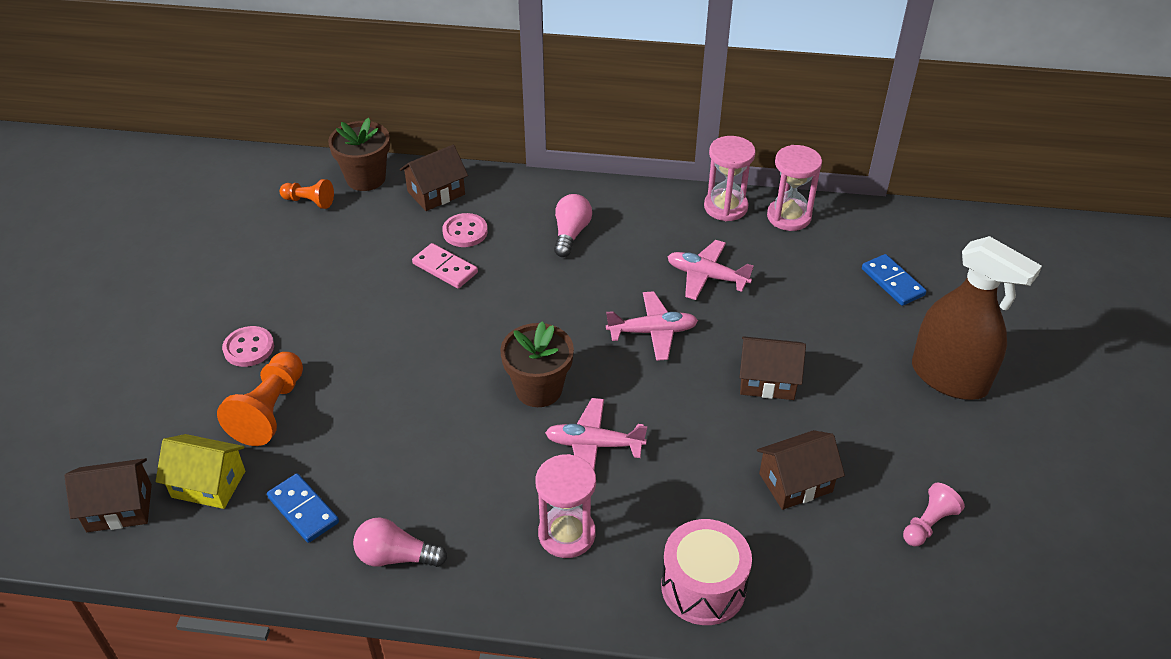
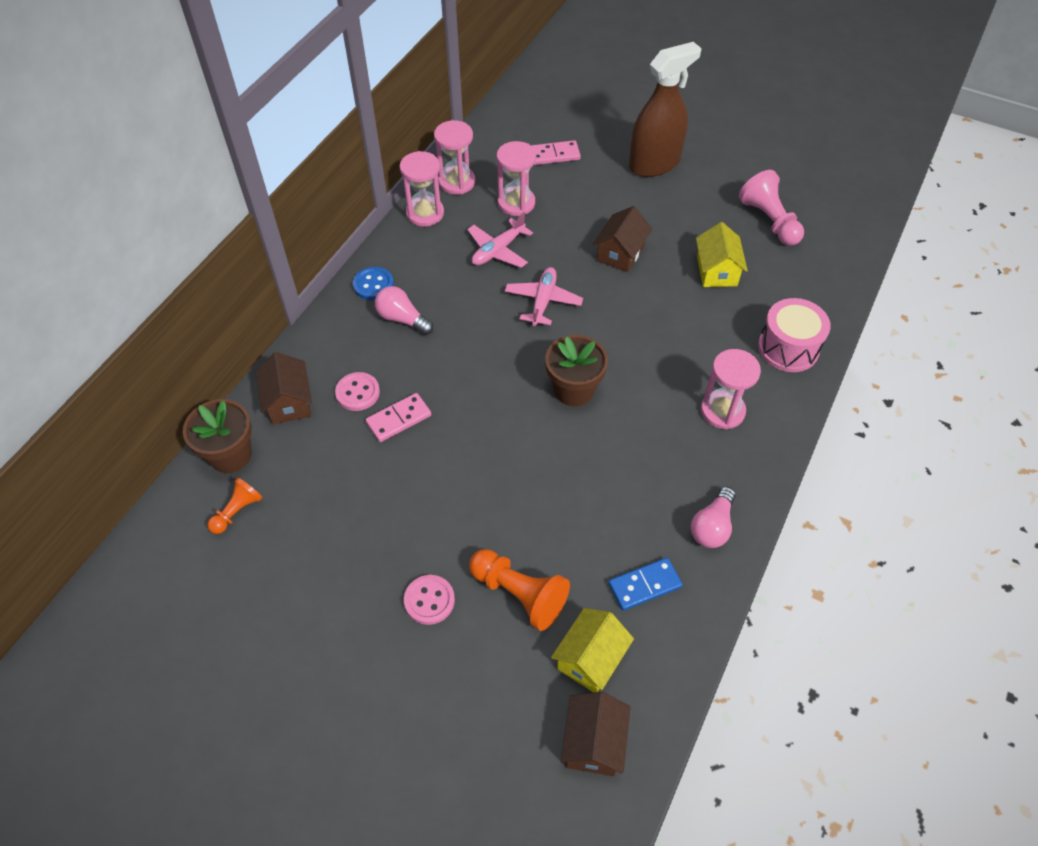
camera: 70 degrees left, 10 degrees up
pink plane [545,398,647,470] -> none
brown house [757,430,845,510] -> yellow house [696,222,748,287]
blue domino [862,254,927,306] -> pink domino [531,140,581,165]
pink pawn [903,483,965,547] -> pink pawn [739,170,804,246], size x1.67
none -> blue button [353,267,394,300]
none -> pink hourglass [497,141,536,216]

